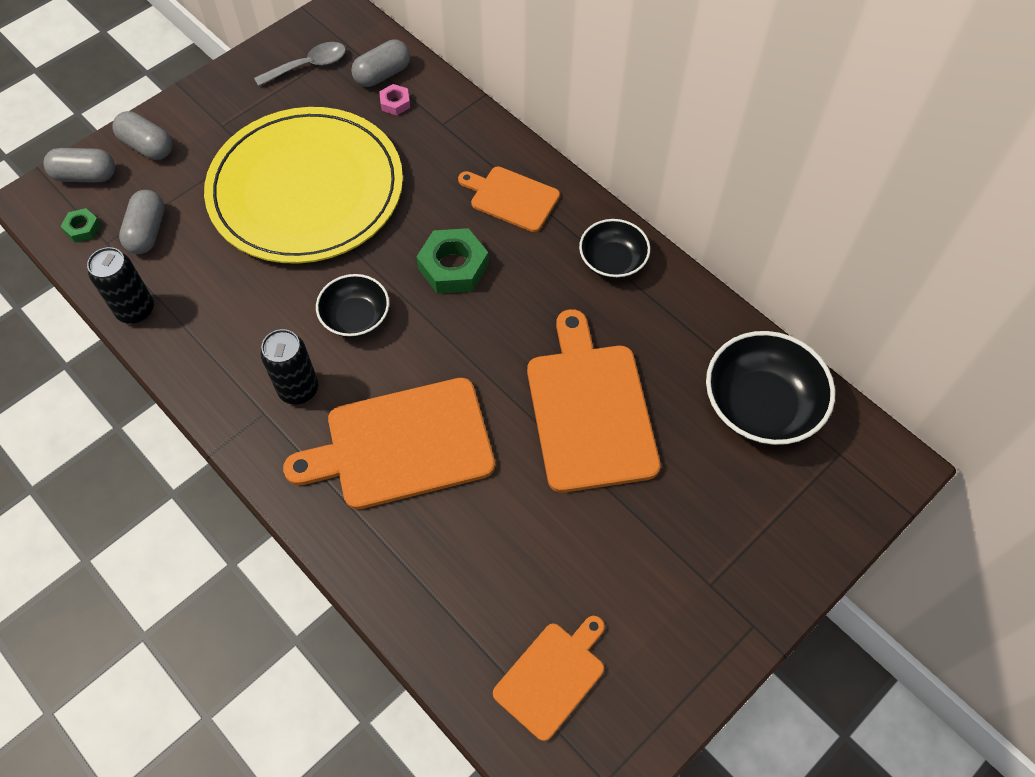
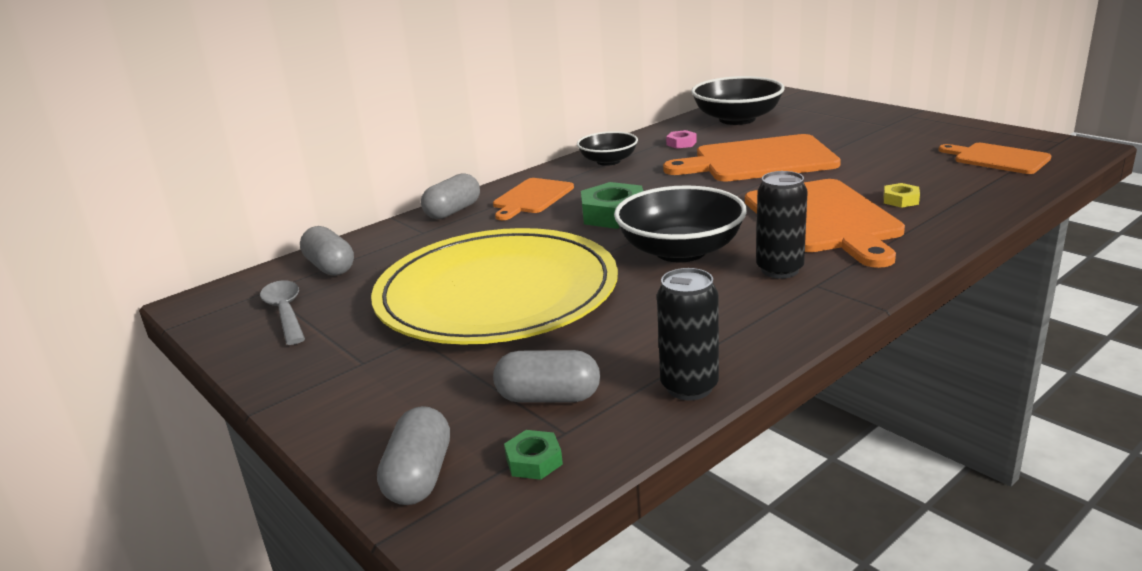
camera: 85 degrees left, 35 degrees down
grey capsule [112,111,172,160] -> grey capsule moved to [421,174,480,219]
black bowl [316,274,389,338] -> black bowl [614,185,747,262], size x1.64
pink nut [379,84,410,115] -> pink nut moved to [666,130,697,149]
none -> yellow nut [884,183,920,208]

